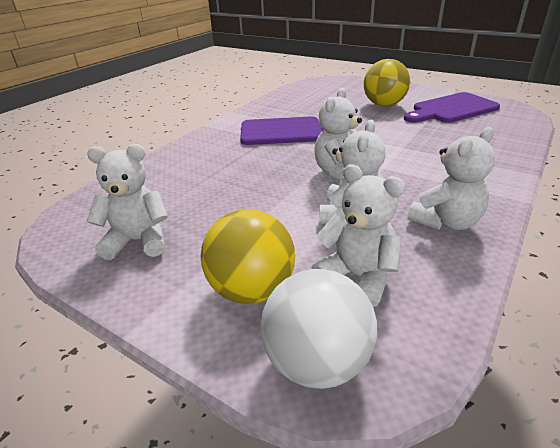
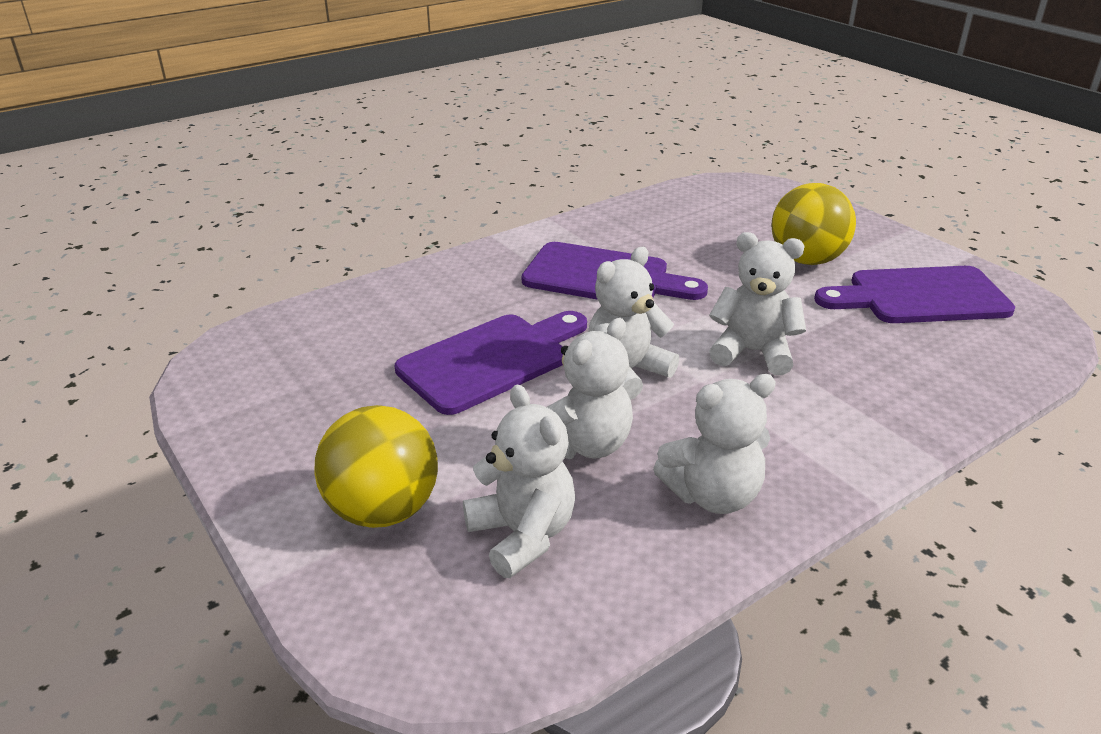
camera: 20 degrees right, 0 degrees up
white teddy bear [86,144,168,260] -> white teddy bear moved to [709,232,806,375]
white ball [261,269,377,389] -> none
none -> purple cutting board [395,311,587,415]

